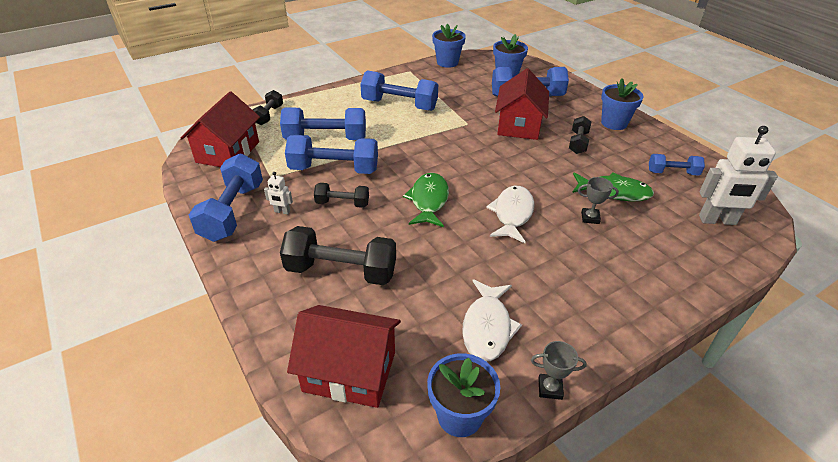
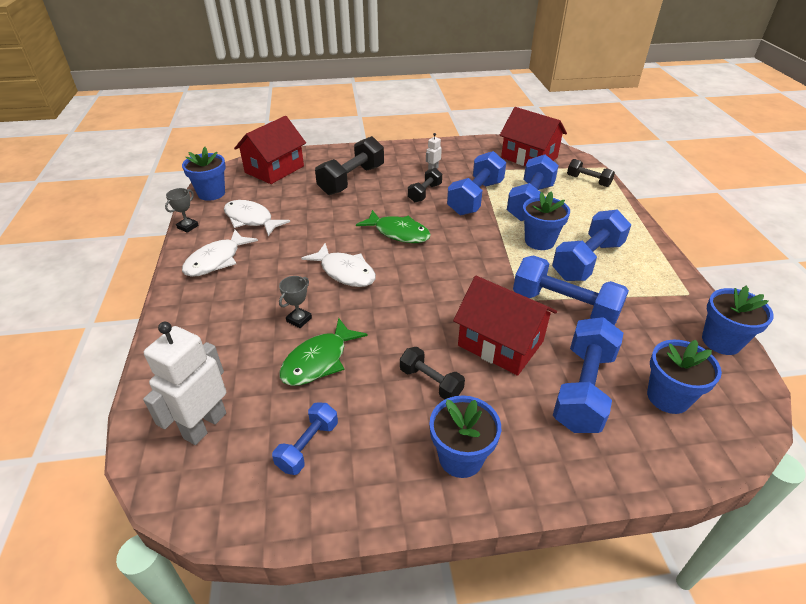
camera: 115 degrees right, 0 degrees up
blue dumbbell [189,154,263,242] -> blue dumbbell moved to [513,255,629,325]
none -> white fish [182,230,258,277]
none -> blue flower pot [522,191,570,250]

